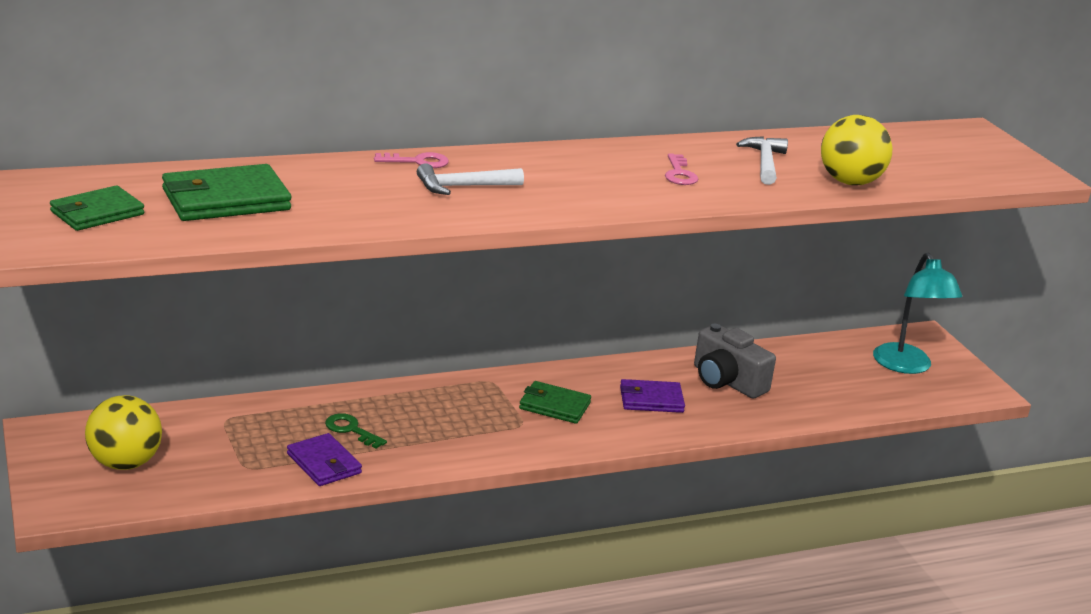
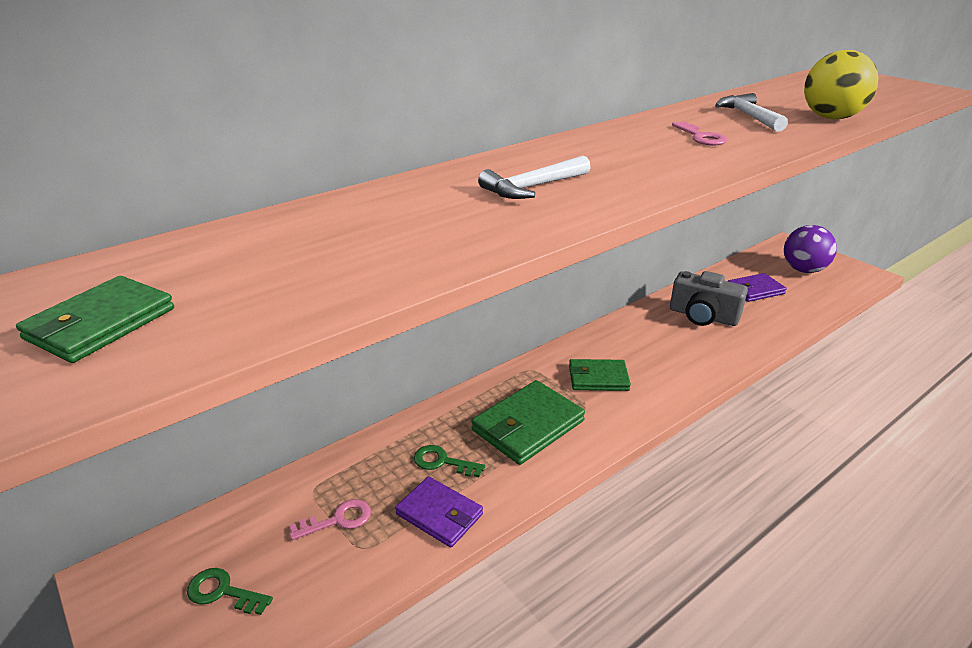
camera: 15 degrees left, 5 degrees up
yellow ball [85,395,162,470] -> green key [187,568,273,615]
green wallet [162,164,291,221] -> green wallet moved to [471,380,585,465]
pink key [374,152,449,168] -> pink key moved to [289,499,371,540]
purple wallet [620,379,685,413] -> purple wallet moved to [728,273,787,302]
turquoise lamp [873,253,962,374] -> purple ball [784,225,837,273]

